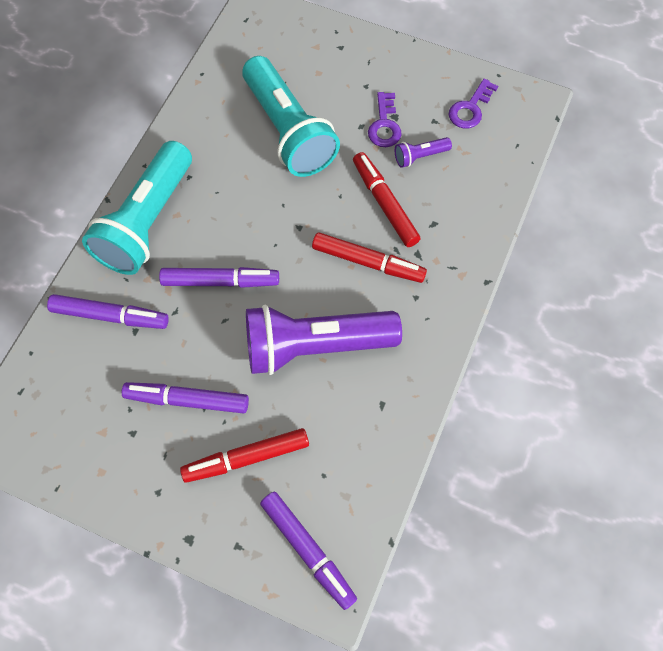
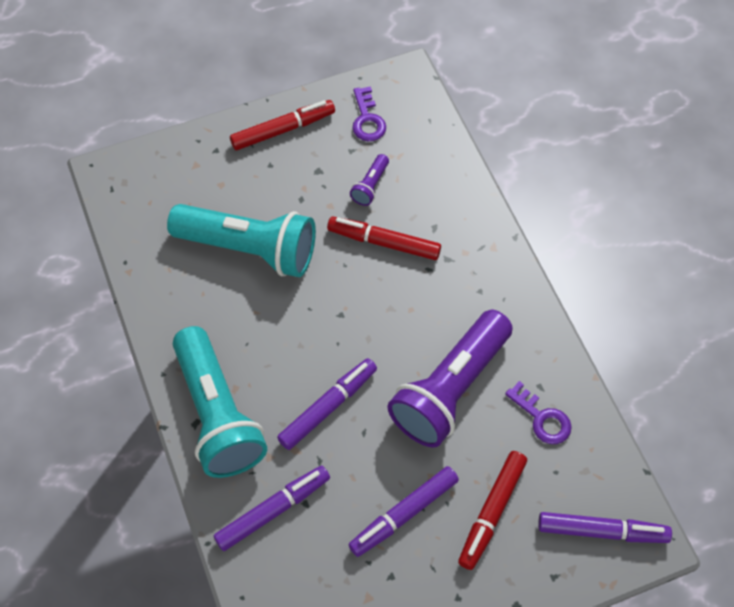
camera: 45 degrees left, 5 degrees down
red marker [312,232,427,283] -> red marker moved to [230,100,335,150]
purple key [368,92,402,147] -> purple key moved to [505,381,572,444]

